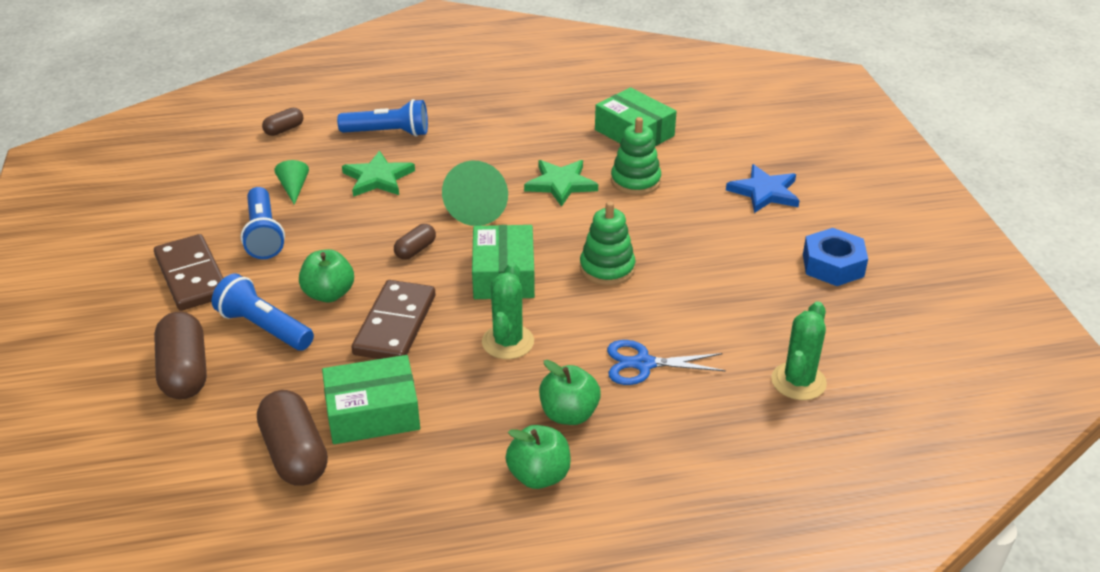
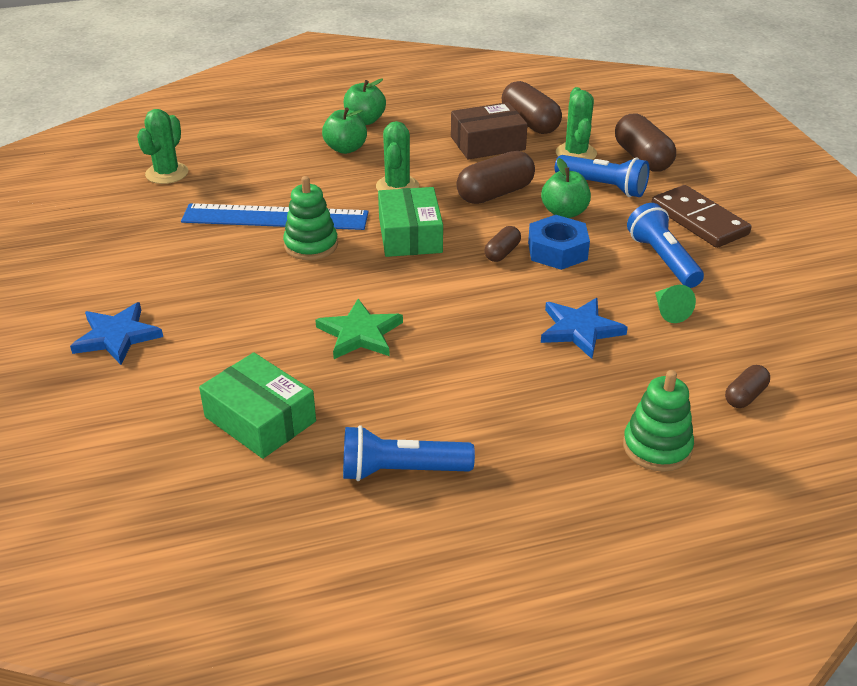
camera: 175 degrees right, 0 degrees up
green box [322,355,420,444] -> brown box [451,102,528,159]
blue flashlight [337,99,428,137] -> blue flashlight moved to [343,425,475,481]
green star [342,151,415,197] -> blue star [541,298,628,359]
brown domino [351,280,435,359] -> brown capsule [457,151,535,204]
green cone [442,161,508,226] -> none
blue scissors [607,340,726,385] -> none
green stacking toy [611,117,661,195] -> green stacking toy moved to [623,370,694,472]
blue nut [803,228,868,286] -> blue nut moved to [528,215,590,270]
none -> blue ruler [181,203,369,230]
none -> green cactus [556,87,597,160]

